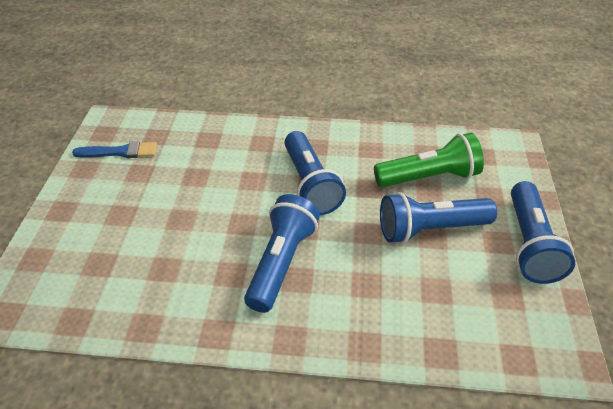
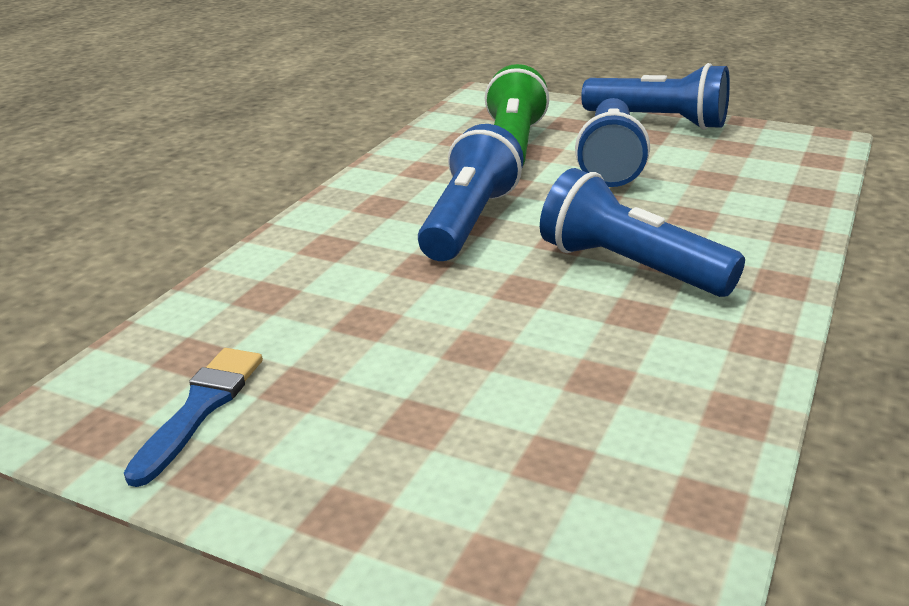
camera: 70 degrees left, 15 degrees down
blue flashlight [285,131,346,215] -> blue flashlight turned 75 degrees counterclockwise [418,124,524,261]

